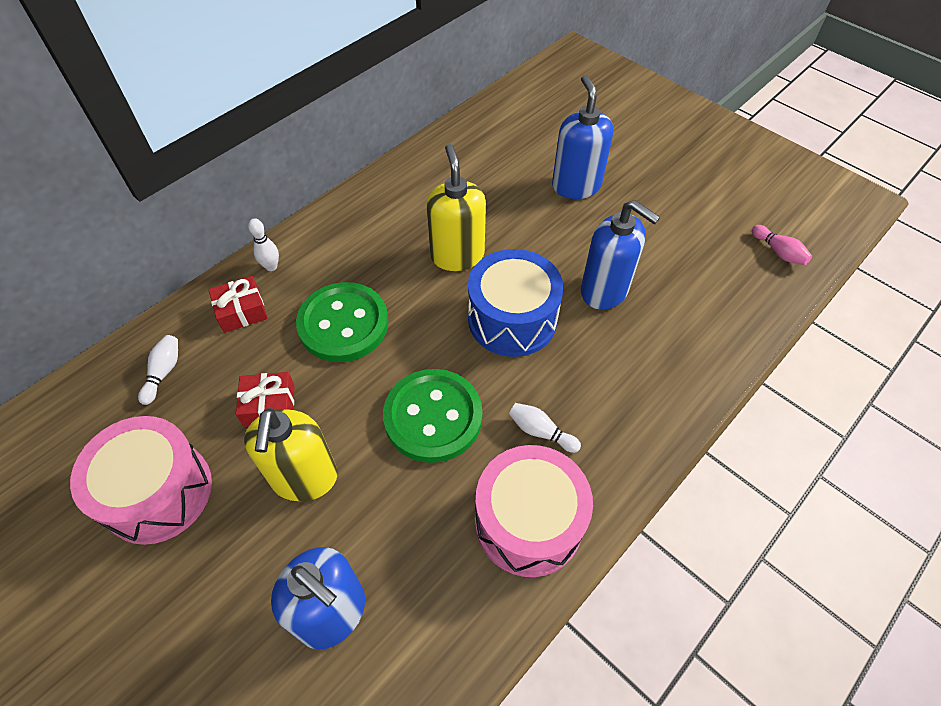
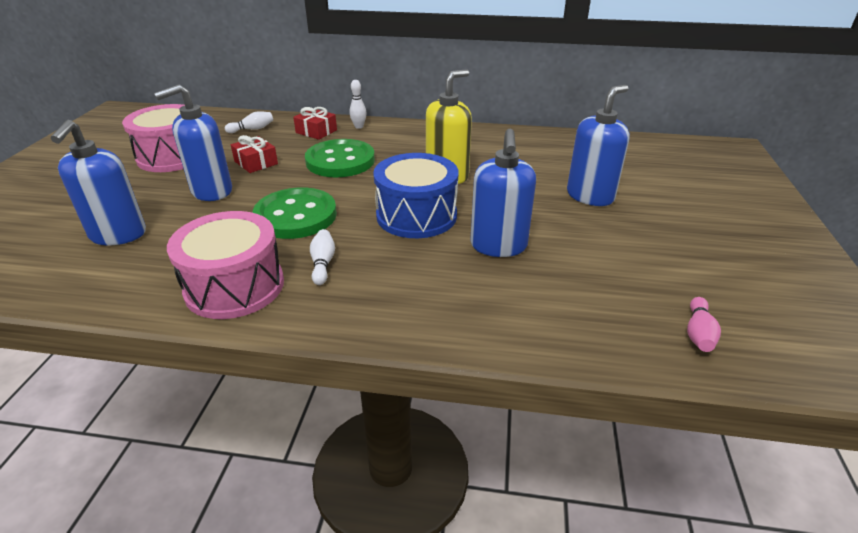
camera: 55 degrees right, 20 degrees down
yellow soap dispenser [244,408,338,502] -> blue soap dispenser [154,85,232,201]

